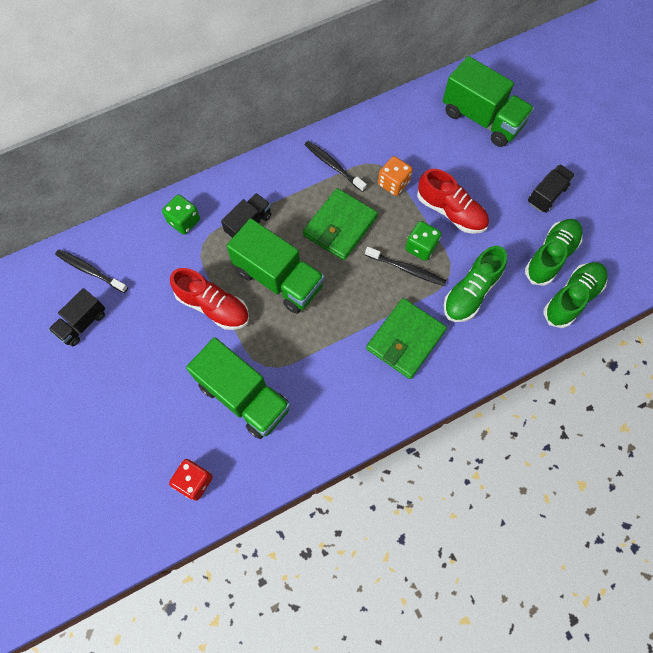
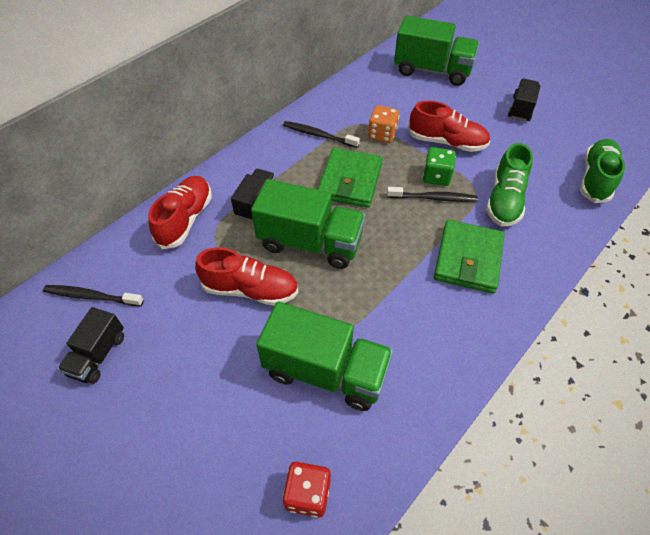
camera: 20 degrees left, 15 degrees down
green dice [162,194,200,235] -> red shoe [148,176,212,249]
green shoe [525,219,583,286] -> none

